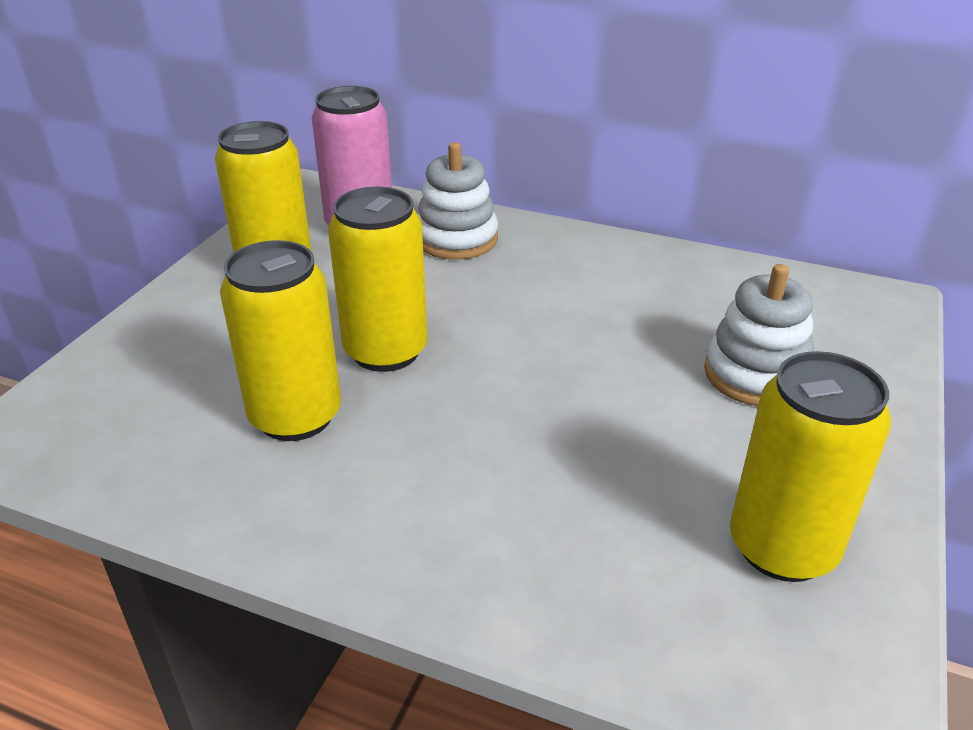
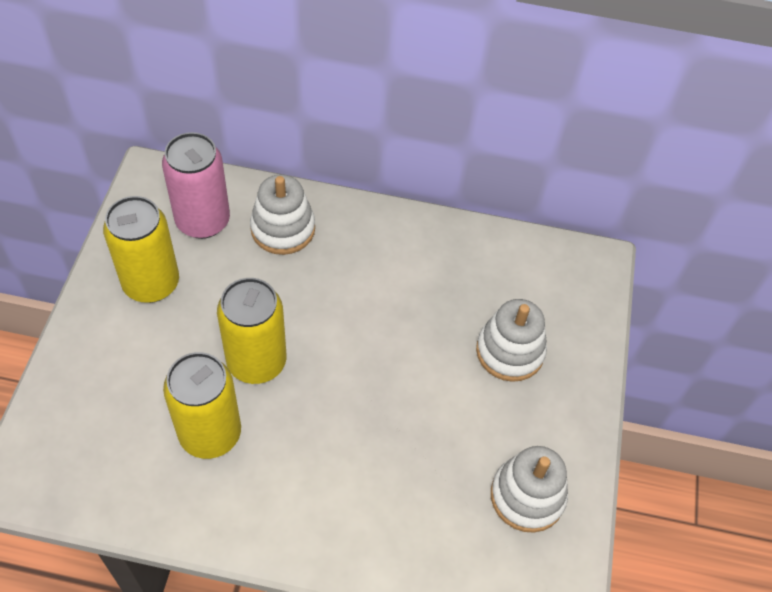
camera: 15 degrees left, 20 degrees up
yellow can [730,351,891,582] -> white stacking toy [491,446,568,533]

